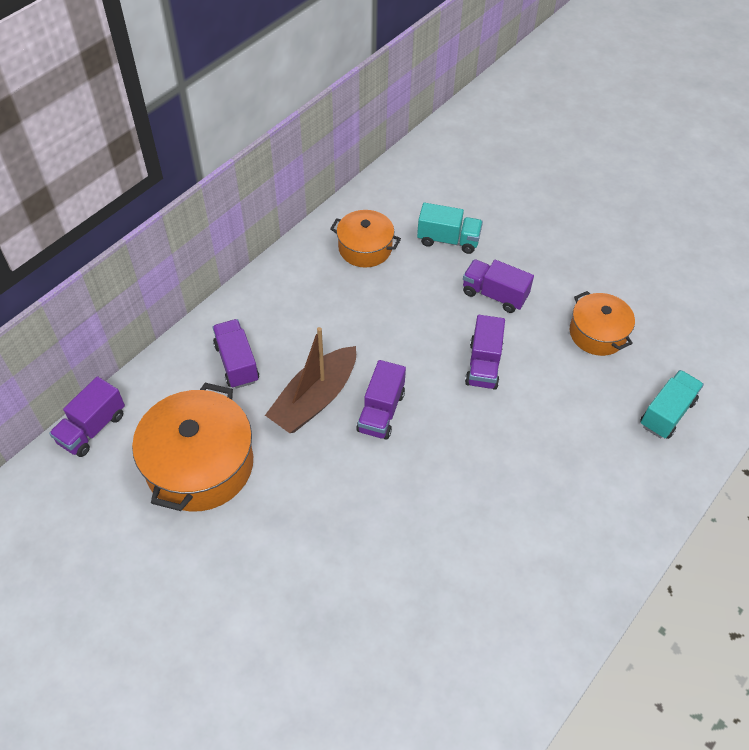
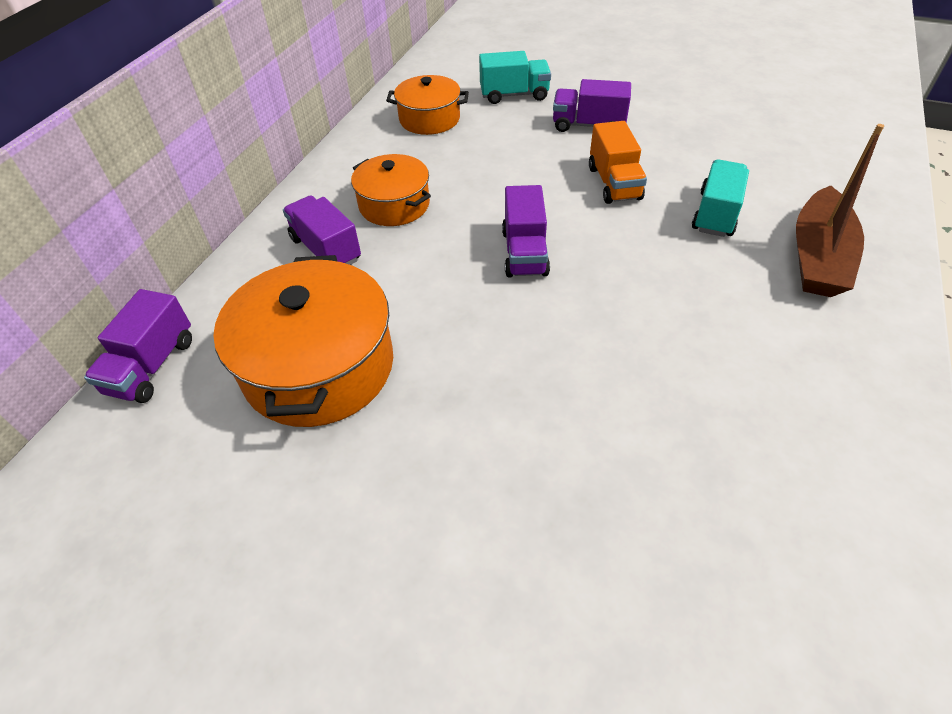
camera: 15 degrees left, 5 degrees down
brown boat [265,327,356,433] -> brown boat moved to [796,124,884,297]
purple truck [465,315,505,390] -> orange truck [589,121,647,204]
orange pot [570,291,635,356] -> orange pot moved to [351,154,431,226]
turquoise truck [640,370,704,439] -> turquoise truck moved to [692,159,749,237]

